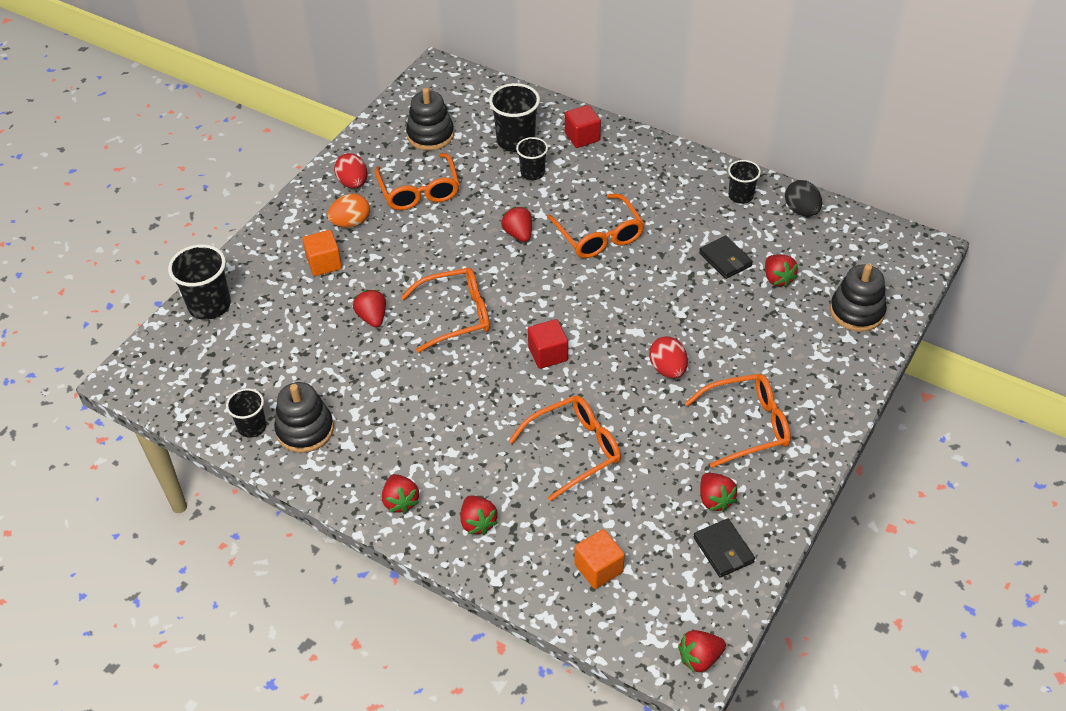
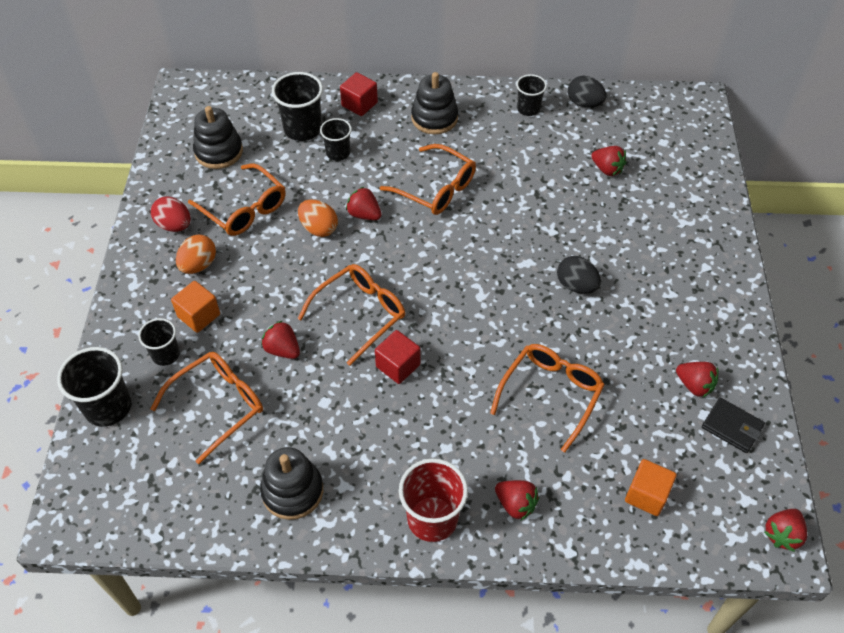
camera: 30 degrees left, 5 degrees up
black cup [226,388,266,438] -> black cup moved to [138,318,180,366]
red strawberry [382,474,419,514] -> red cup [399,458,468,542]
red cube [528,319,568,369] -> red cube moved to [375,330,420,384]
red egg [649,336,688,378] -> black egg [557,256,601,294]
orange glasses [685,374,791,468] -> orange glasses moved to [151,352,263,464]
black wallet [699,235,753,279] -> none
black stacking toy [830,264,887,332] -> black stacking toy moved to [411,72,458,134]
none -> orange egg [298,200,338,237]

